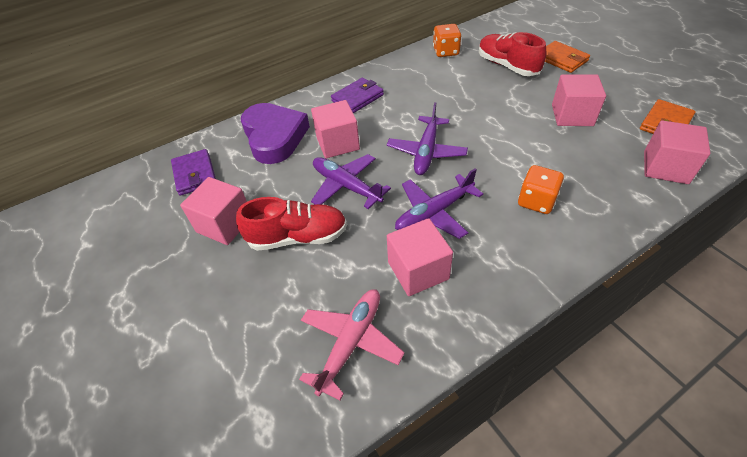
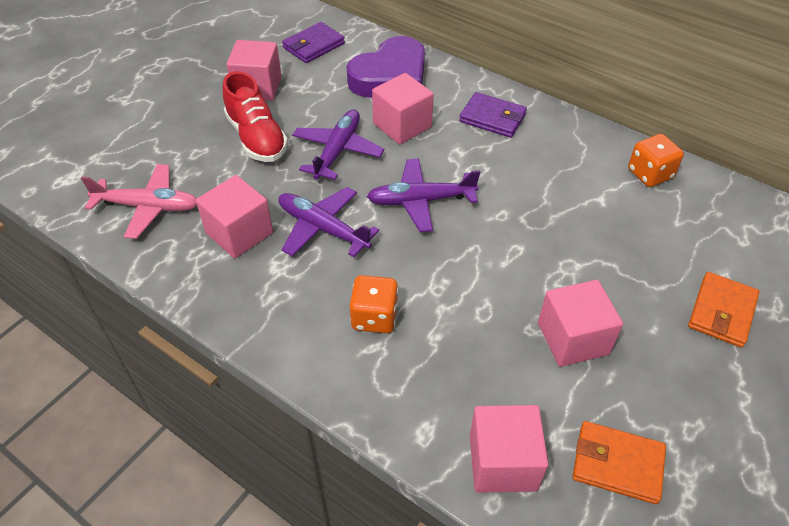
camera: 65 degrees right, 0 degrees up
red shoe [479,32,546,76] -> none

